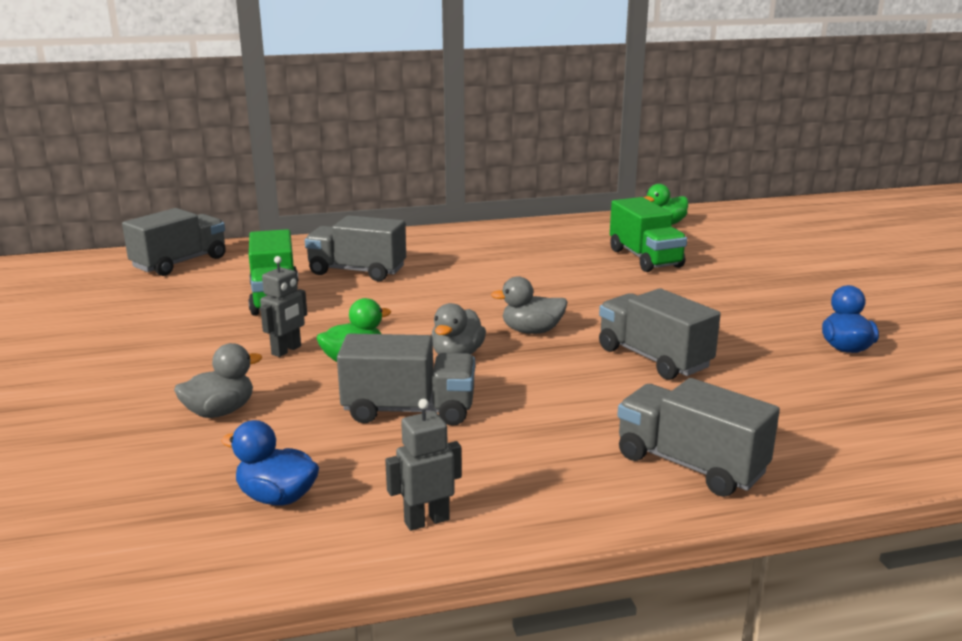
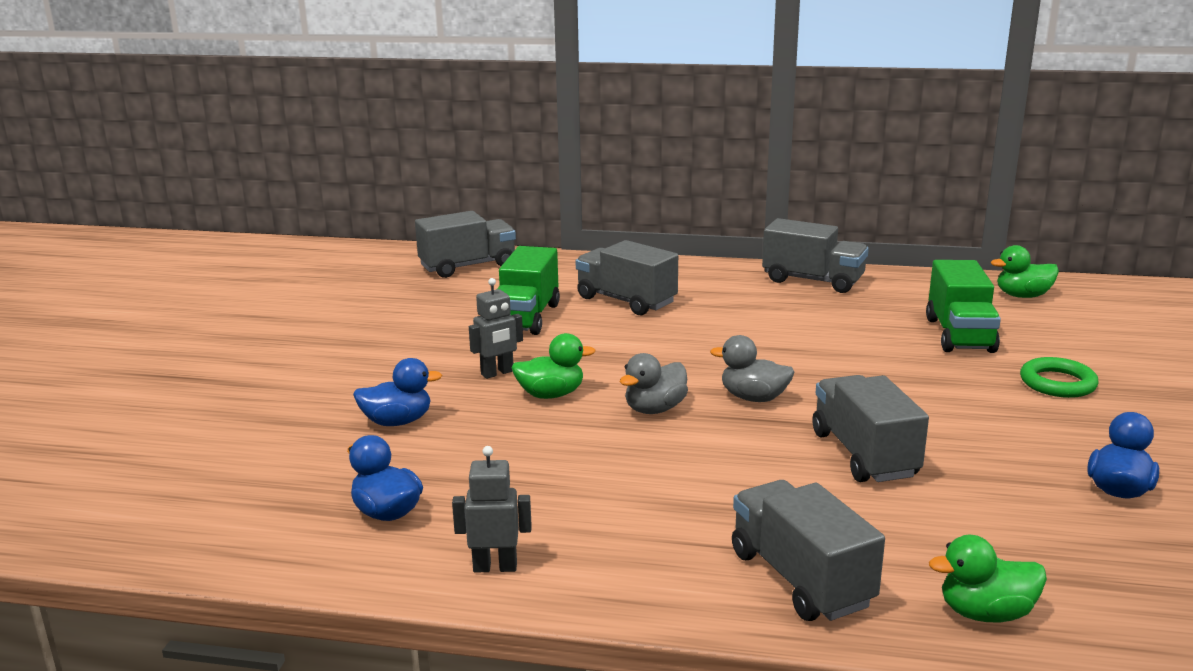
camera: 25 degrees right, 0 degrees up
grey duck [174,343,262,418] -> blue duck [353,358,442,426]
grey truck [337,333,475,426] -> grey truck moved to [762,218,869,293]
none -> green duck [929,535,1047,622]
none -> green ring [1020,357,1099,398]

